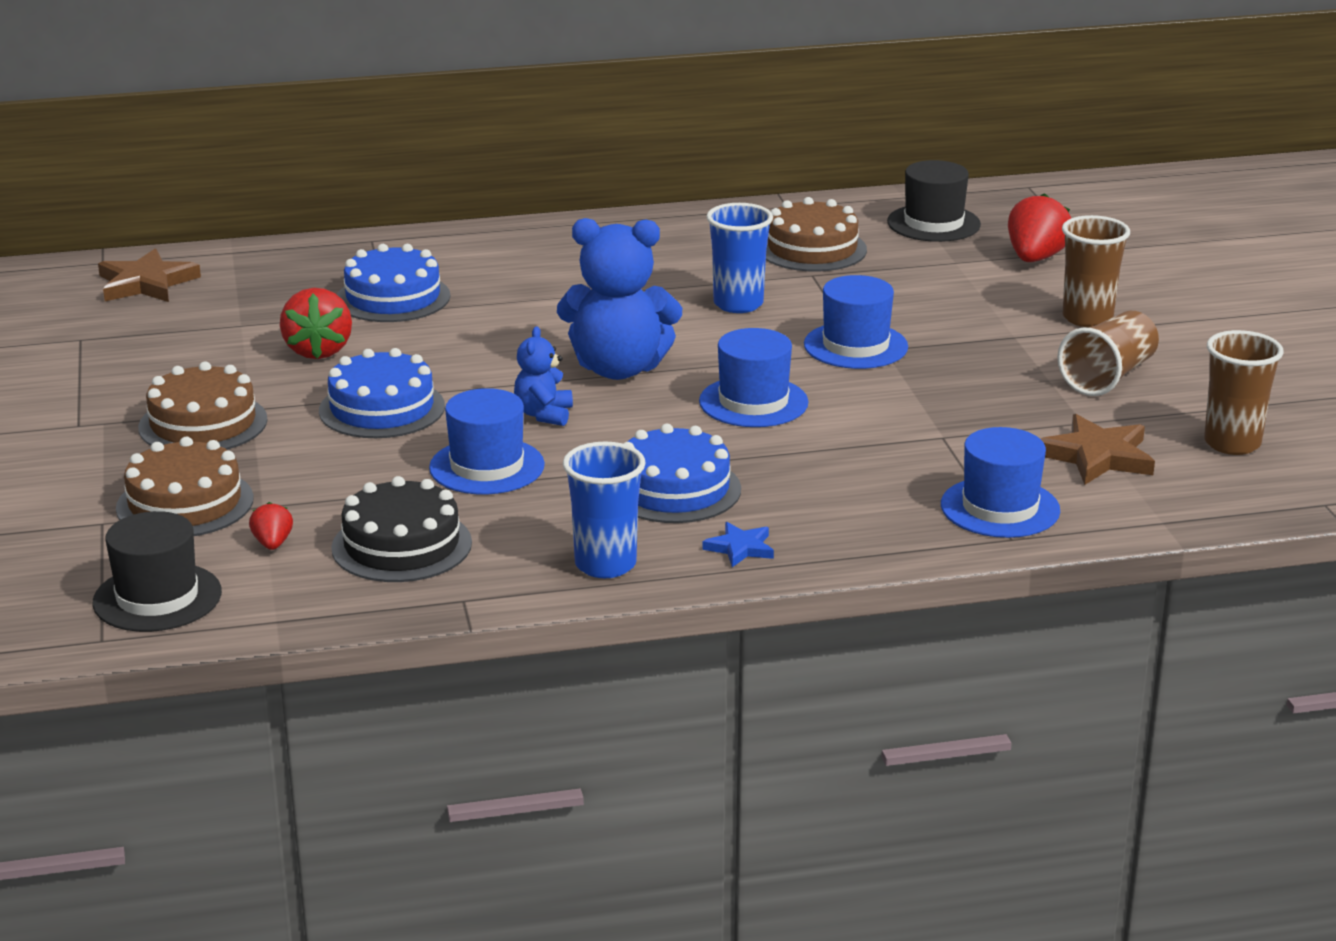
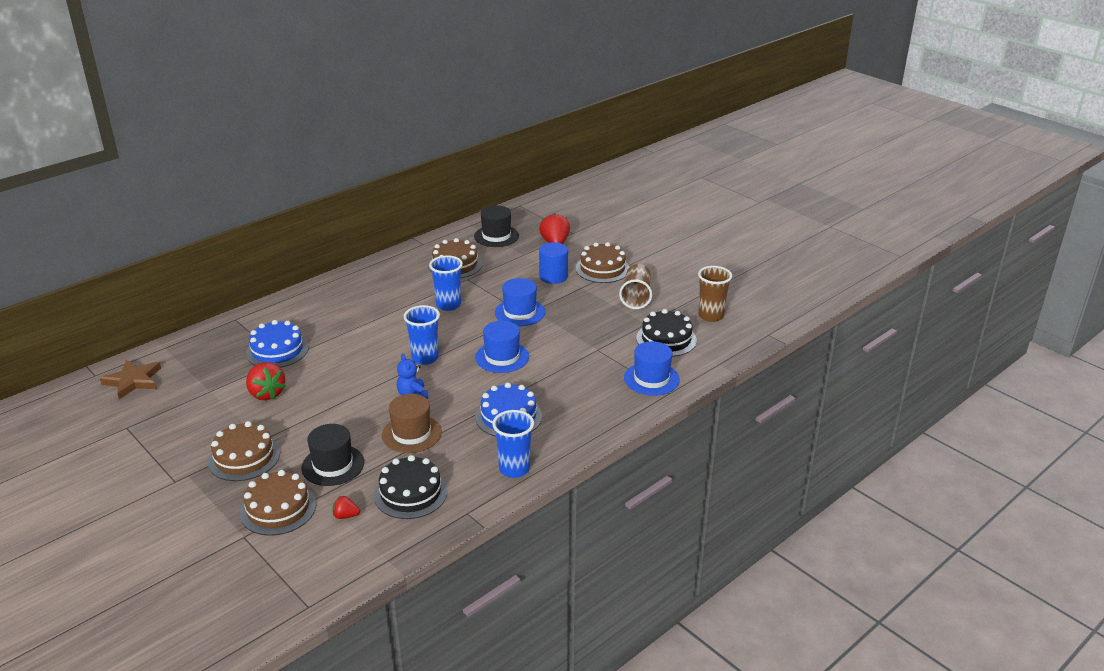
camera: 30 degrees left, 5 degrees up
black hat [92,511,222,632] -> black hat moved to [301,424,364,486]
red strawberry [249,502,293,550] -> red strawberry turned 45 degrees counterclockwise [332,496,360,519]
blue cake [319,348,445,438] -> none
blue hat [429,388,545,494] -> brown hat [382,394,442,453]
blue teddy bear [557,218,682,380] -> blue cup [404,305,440,365]
blue star [702,522,774,567] -> none
brown star [1041,414,1155,485] -> black cake [636,309,697,357]
brown cup [1062,215,1130,327] -> brown cake [576,242,629,283]
none -> blue cylinder [539,242,568,284]

